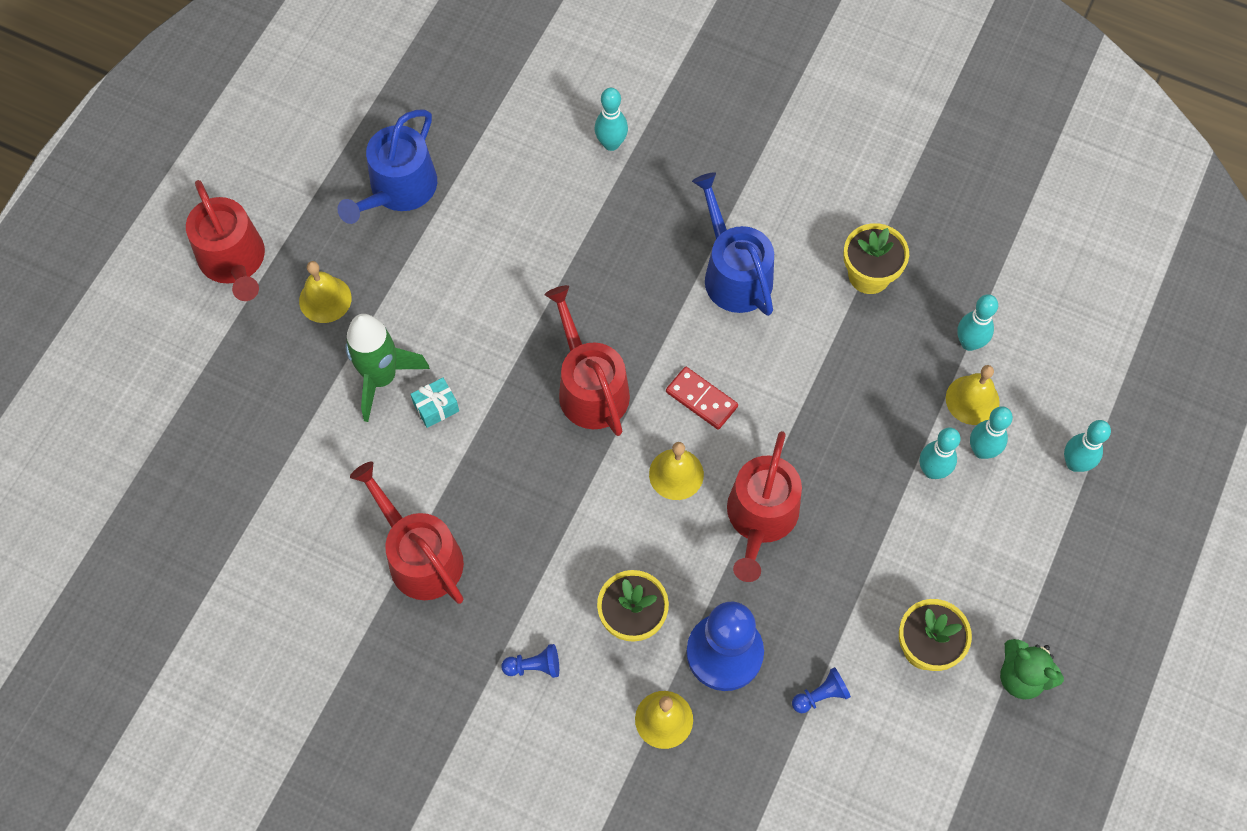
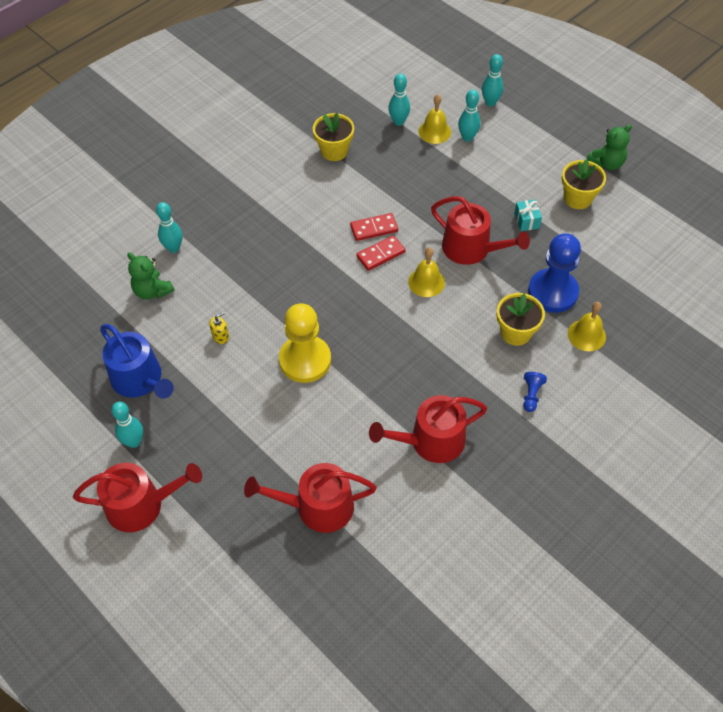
camera: 70 degrees left, 10 degrees down
yellow bell [299,261,352,323] -> none
green rocket [345,314,430,422] -> none
turquoise gift [410,378,459,428] -> turquoise gift moved to [514,200,542,231]
red watering can [545,285,630,436] -> red watering can moved to [244,463,377,533]
blue watering can [692,172,774,316] -> none
blue pawn [792,667,851,713] -> none
turquoise bowling pin [920,427,961,479] -> turquoise bowling pin moved to [111,402,143,448]
none -> green teddy bear [128,252,175,300]
none -> yellow soap dispenser [209,312,229,344]
none -> yellow pawn [279,304,331,383]
none -> red domino [350,213,398,241]

